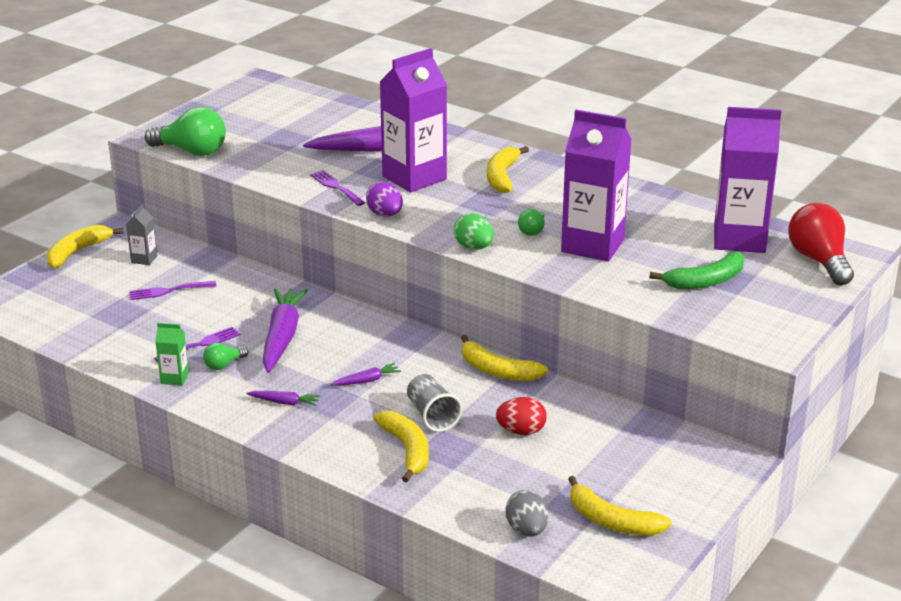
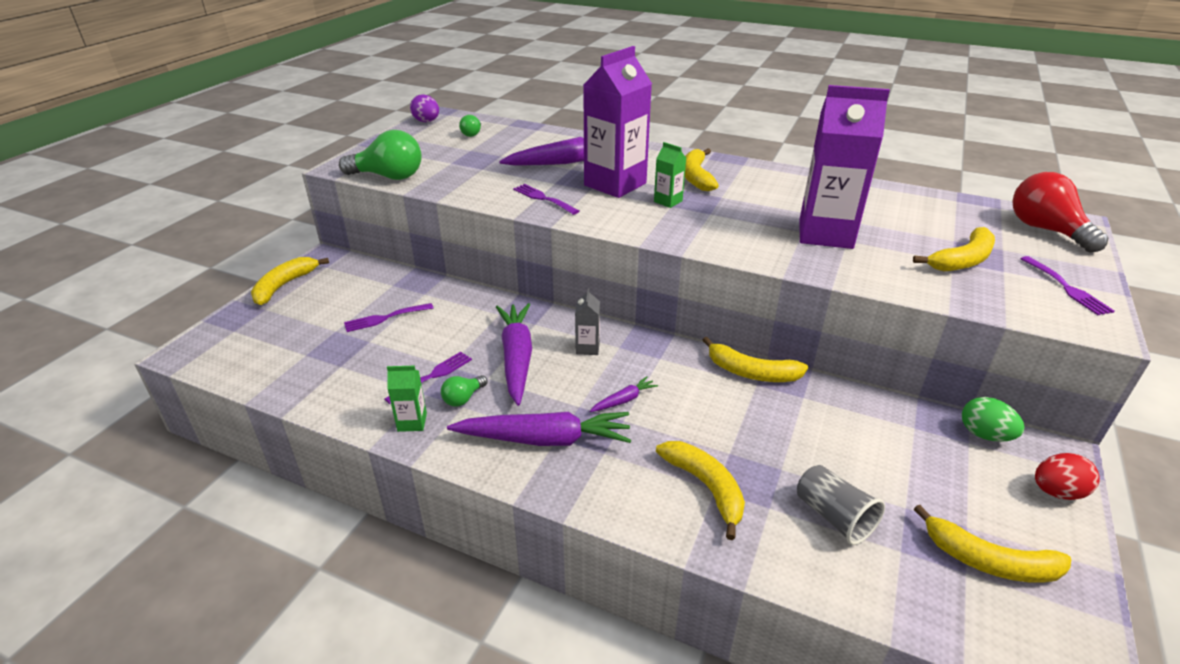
camera: 10 degrees left, 5 degrees up
grey carton [126,204,158,265] -> grey carton moved to [575,289,600,355]
purple carrot [246,391,320,406] -> purple carrot [447,412,631,446], size x2.18
purple egg [366,181,403,217] -> purple egg moved to [410,94,439,122]
grey cup [407,374,462,432] -> grey cup moved to [797,465,885,545]
green egg [454,213,494,250] -> green egg moved to [962,397,1025,442]
red egg [496,397,547,435] -> red egg moved to [1035,453,1100,500]
grey egg [505,490,548,537] -> none
green light bulb [518,209,545,236] -> green light bulb moved to [459,115,481,137]
green banana [649,251,744,289] -> yellow banana [913,227,995,271]
purple carton [714,107,781,253] -> none
none -> green carton [654,142,686,208]
none -> purple fork [1021,256,1115,315]

